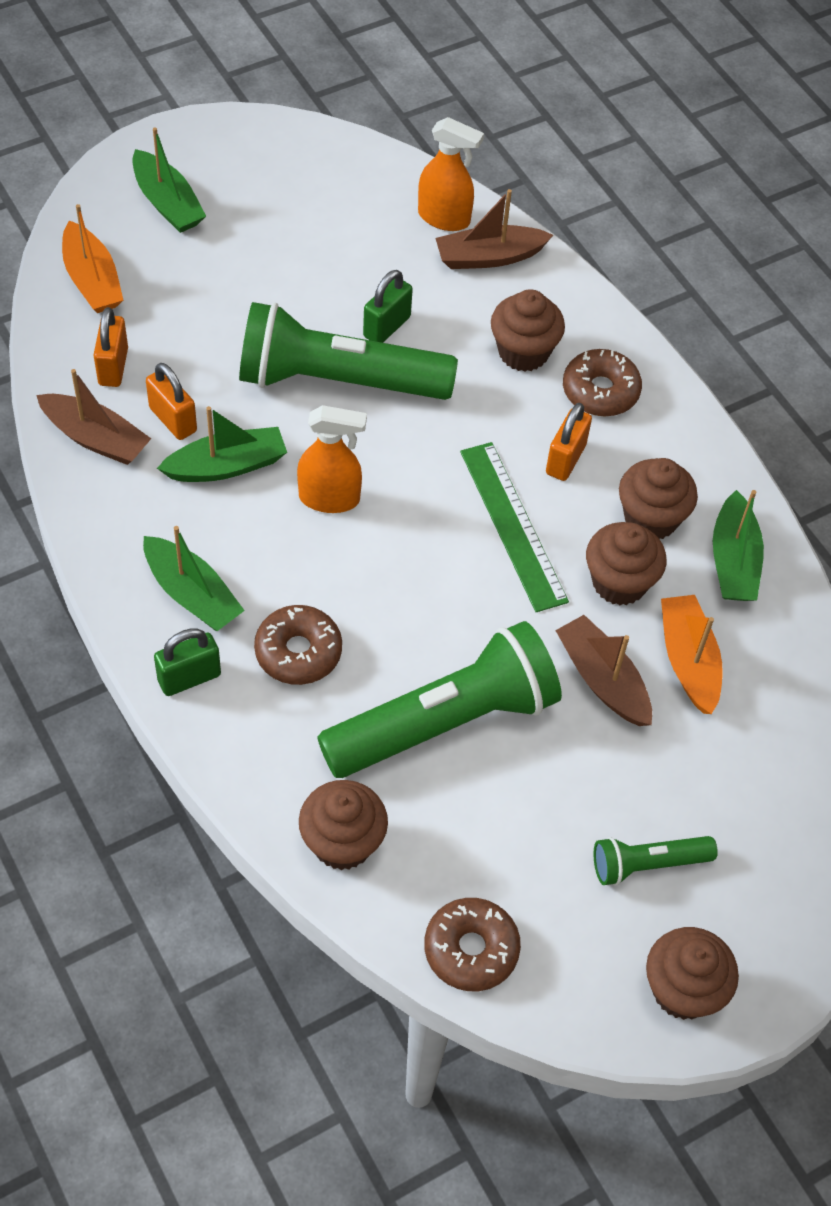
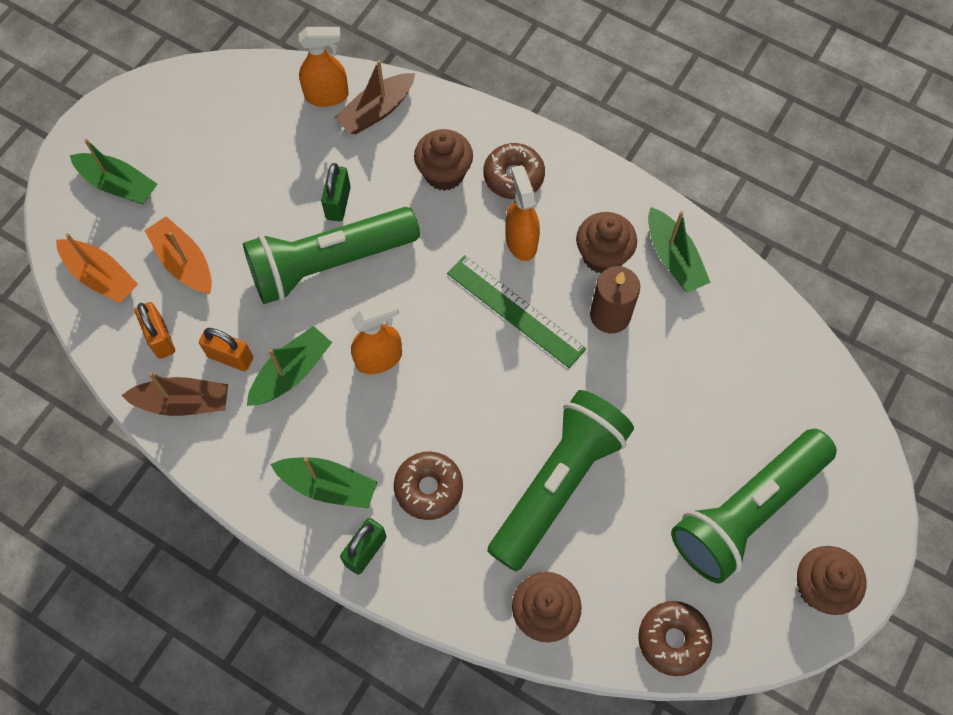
camera: 25 degrees left, 10 degrees up
orange padlock [546,403,592,481] -> orange spray bottle [505,165,540,261]
brown boat [555,615,652,726] -> none
brown cupcake [586,522,667,605] -> brown candle [590,266,640,333]
green flashlight [594,836,718,886] -> green flashlight [671,429,837,584], size x2.06
orange boat [661,595,723,714] -> orange boat moved to [144,216,212,294]

